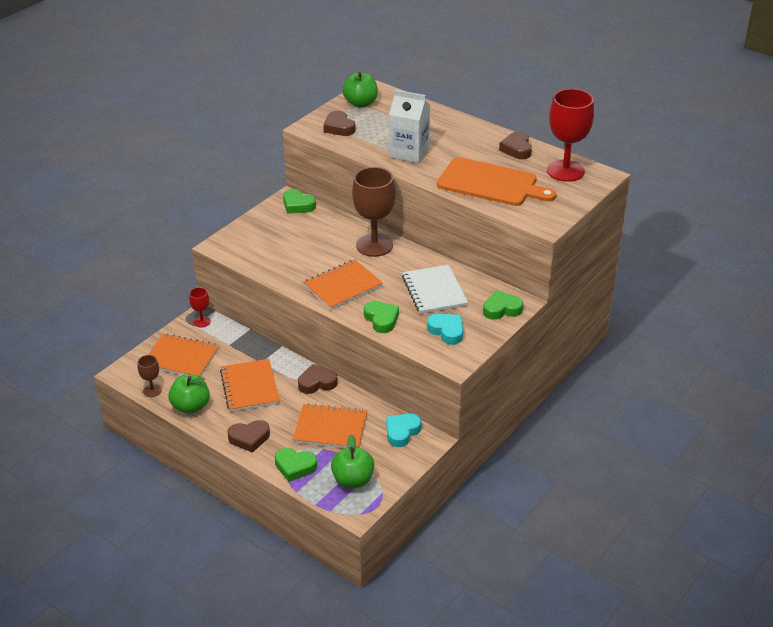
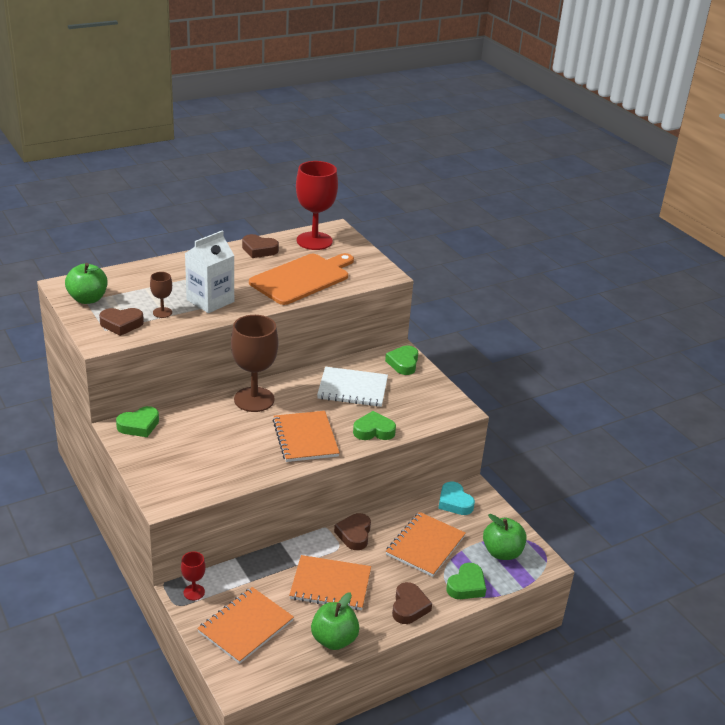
camera: 70 degrees left, 5 degrees down
brown goblet [138,355,162,397] -> brown goblet moved to [150,272,172,318]
turquoise heart [427,314,463,345] -> none

